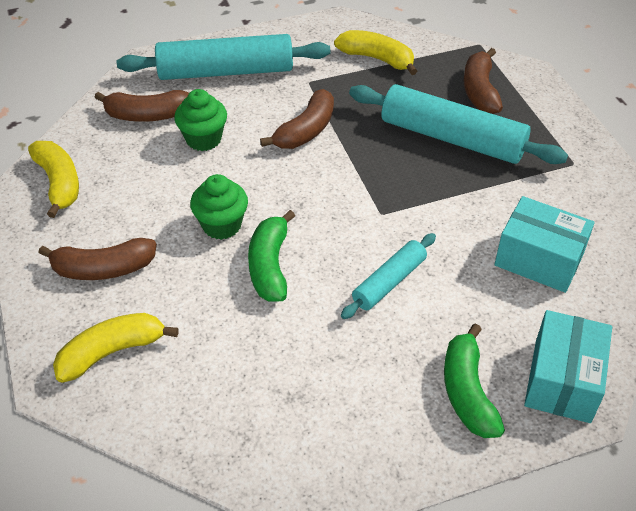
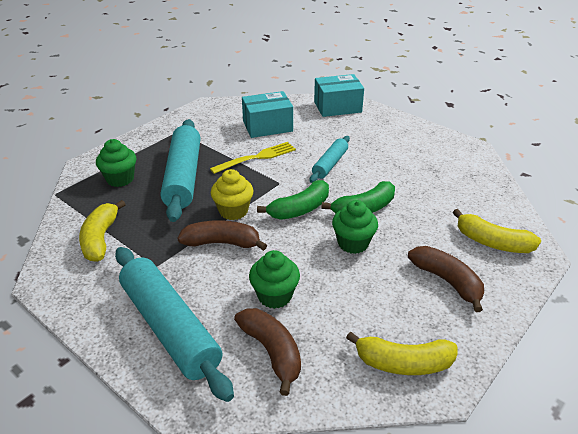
camera: 120 degrees left, 10 degrees down
yellow banana [28,141,79,218] -> yellow banana turned 120 degrees counterclockwise [346,332,458,375]
turquoise rolling pin [341,233,436,319] -> turquoise rolling pin turned 75 degrees counterclockwise [310,136,350,183]
green banana [444,323,505,438] -> green banana moved to [257,180,329,220]
brown banana [463,48,503,114] -> green cupcake [96,139,136,187]
turquoise box [494,196,595,293] -> turquoise box turned 75 degrees clockwise [242,91,293,138]
none -> yellow fork [210,142,296,174]
none -> yellow cupcake [211,169,254,220]

